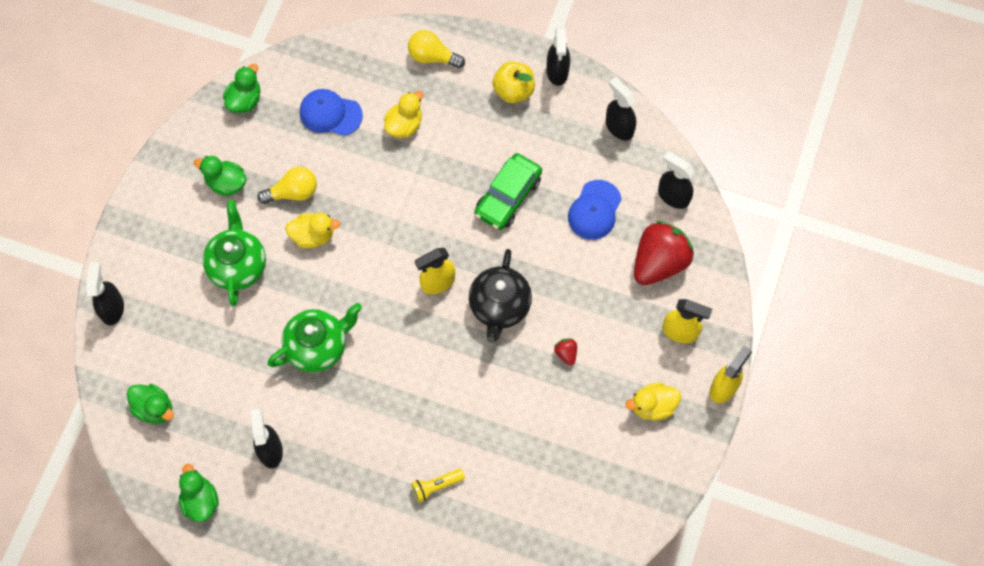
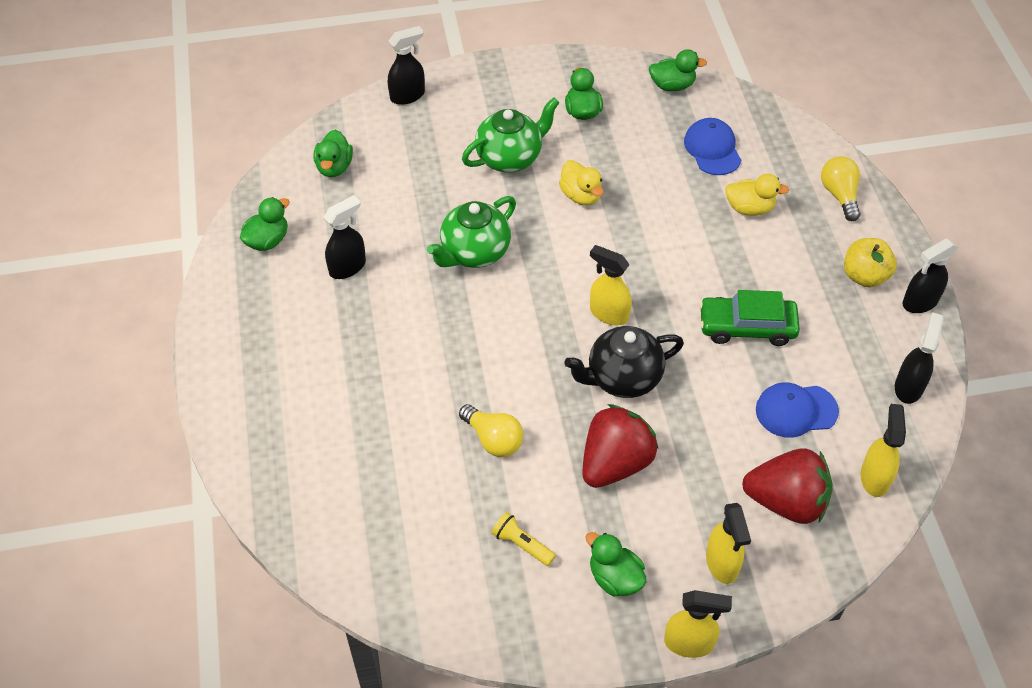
camera: 60 degrees right, 15 degrees down
yellow light bulb [257,167,317,204] -> yellow light bulb moved to [459,404,524,457]
green teapot [267,303,362,372] -> green teapot turned 105 degrees clockwise [427,196,516,268]
yellow flashlight [411,469,465,503] -> yellow flashlight moved to [492,512,556,566]
red strawberry [554,339,577,366] -> red strawberry [582,404,658,488], size x2.46
yellow duck [625,383,681,421] -> green duck [585,532,646,596]
black spray bottle [658,151,695,209] -> yellow spray bottle [861,404,906,497]

